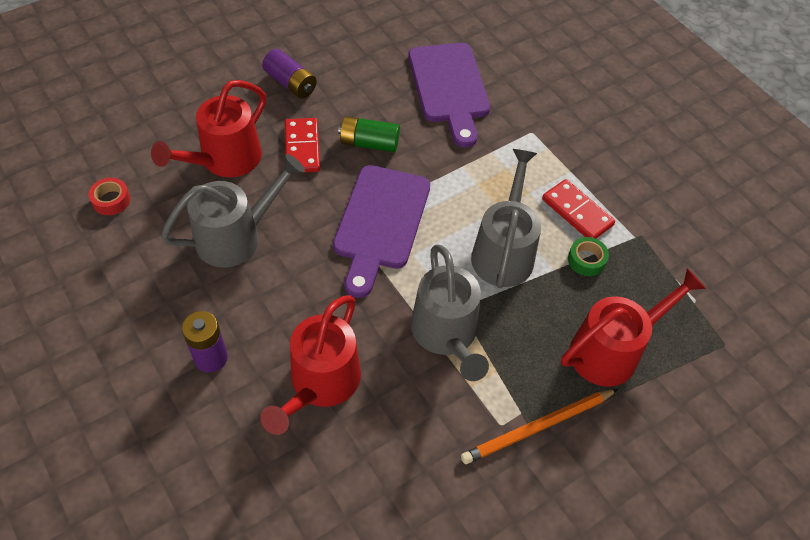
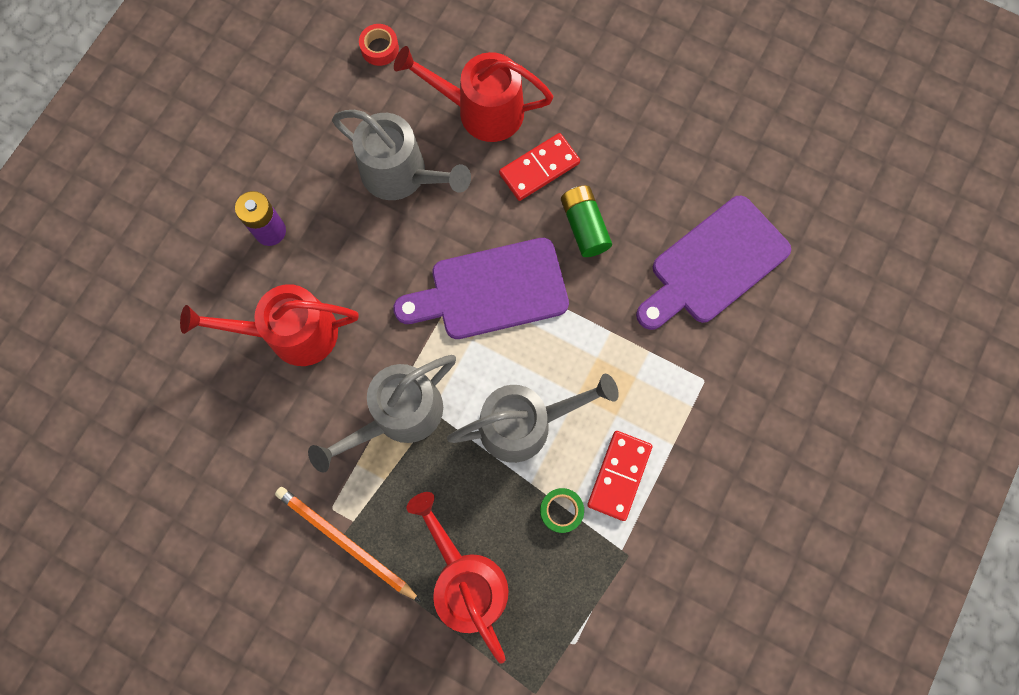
camera: 65 degrees right, 20 degrees up
purple battery [262,49,317,99] -> none
red watering can [561,268,706,387] -> red watering can turned 150 degrees counterclockwise [406,492,509,664]

